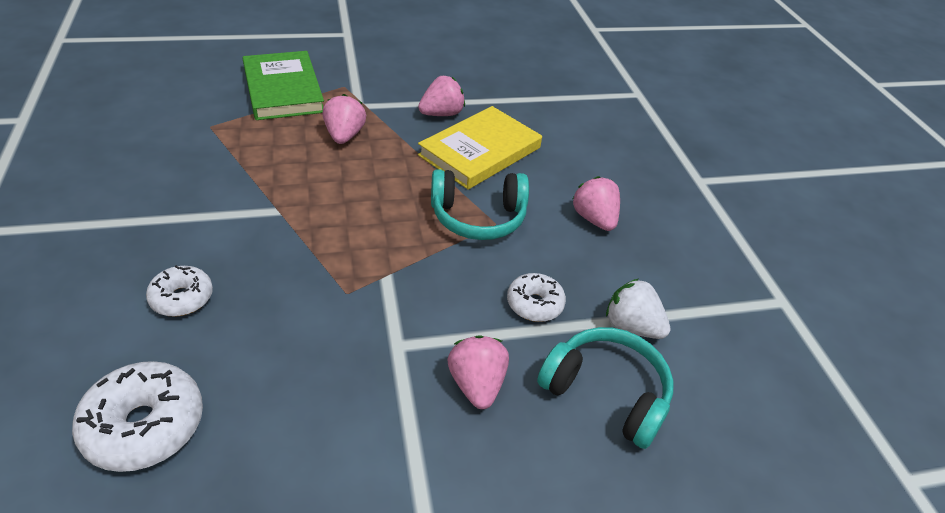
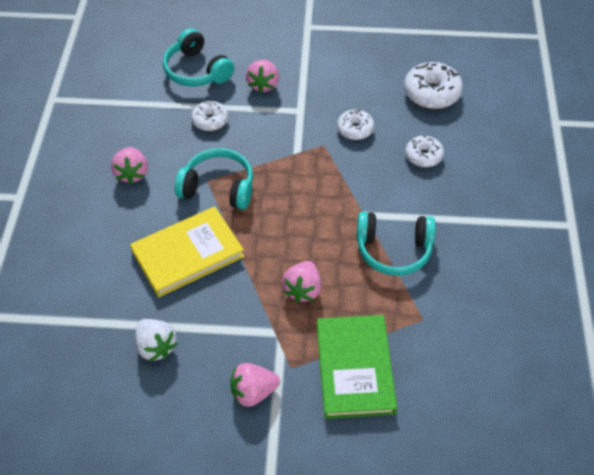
camera: 160 degrees left, 10 degrees up
pink strawberry [418,76,465,116] -> pink strawberry moved to [230,363,280,407]
white strawberry [606,279,671,339] -> white strawberry moved to [135,319,178,361]
none -> white donut [337,109,374,140]
none -> turquoise headphones [356,212,436,276]

